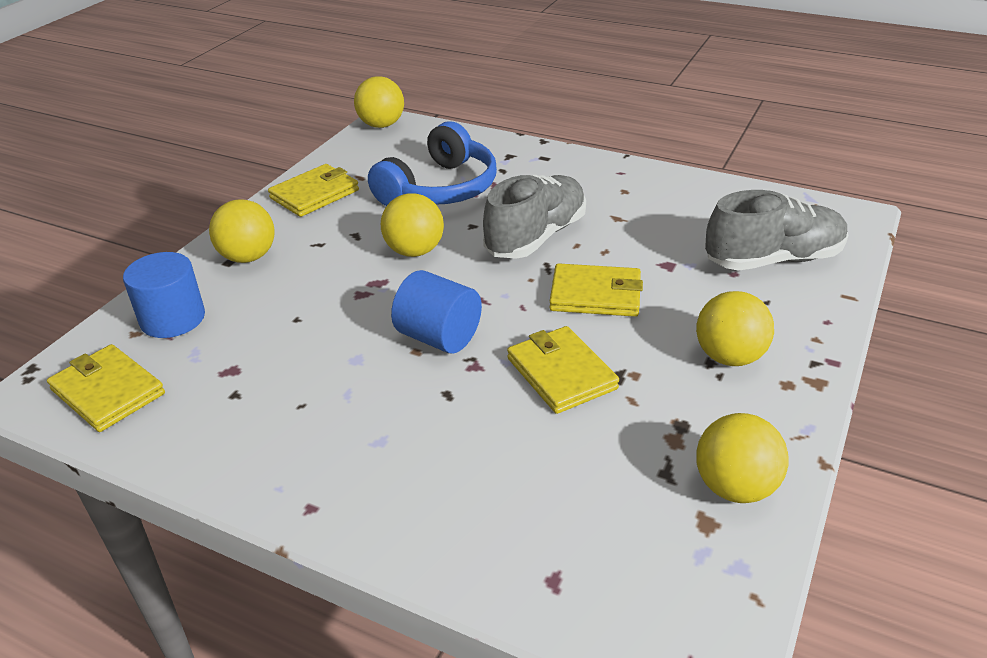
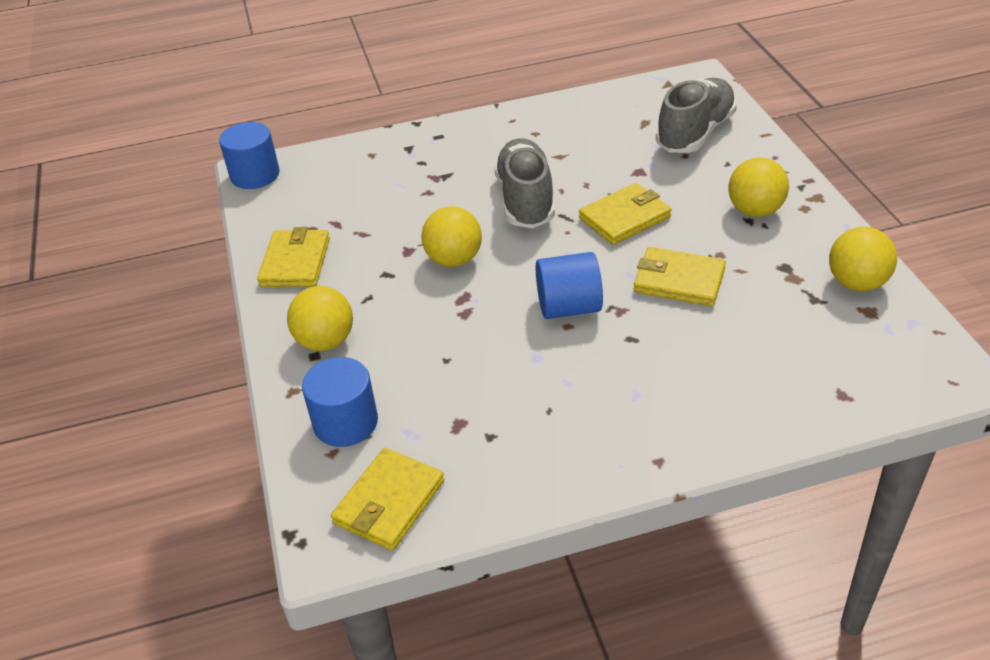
camera: 40 degrees left, 5 degrees up
yellow wallet [47,344,165,432] -> yellow wallet turned 60 degrees counterclockwise [331,448,444,551]
yellow ball [354,76,404,128] -> blue cylinder [219,122,280,189]
blue headphones [368,121,497,206] -> none

